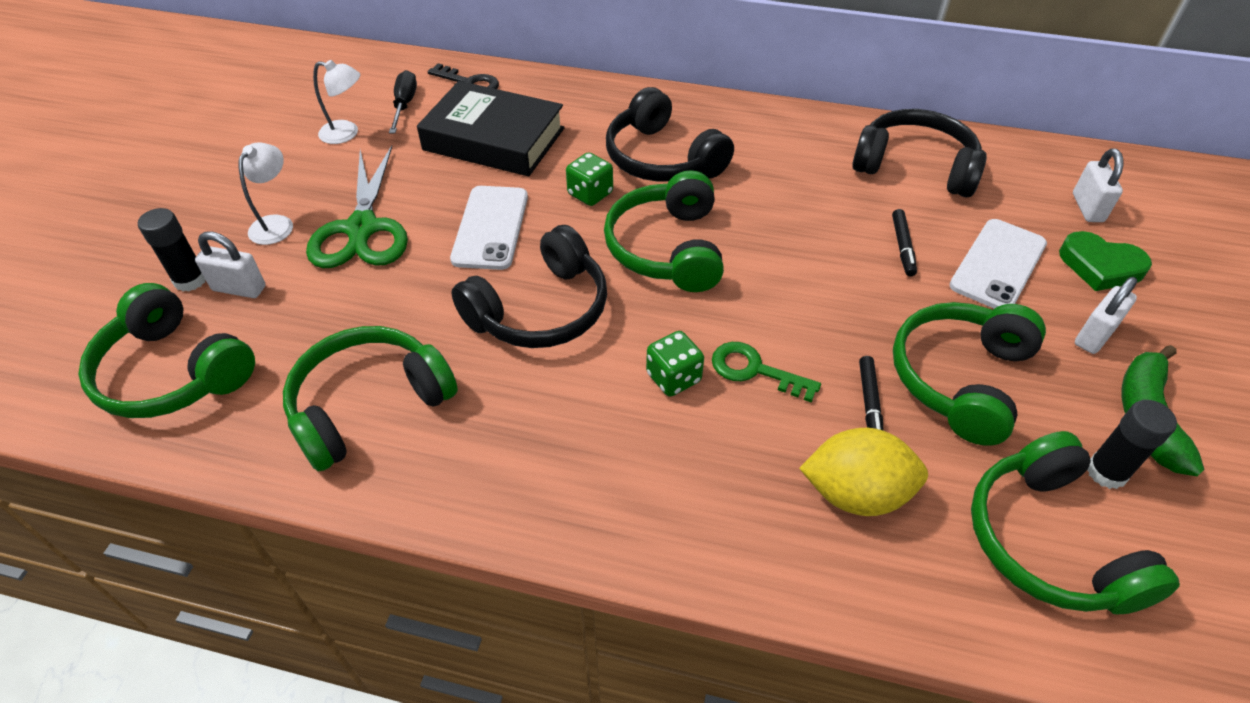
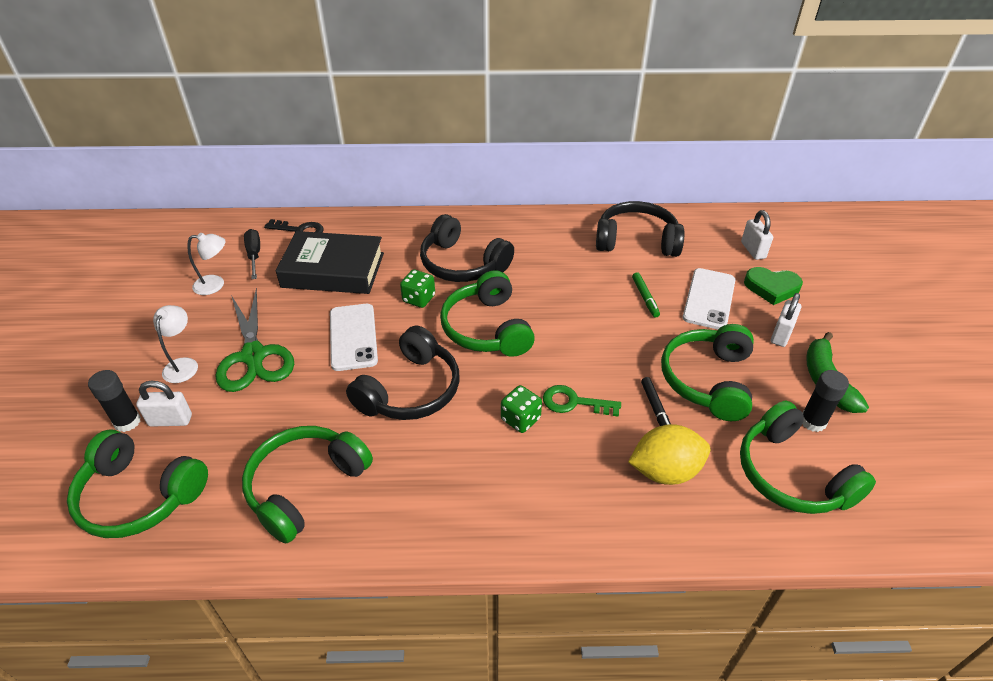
camera: 15 degrees left, 5 degrees down
black marker [892,209,917,277] -> green marker [632,272,660,318]

